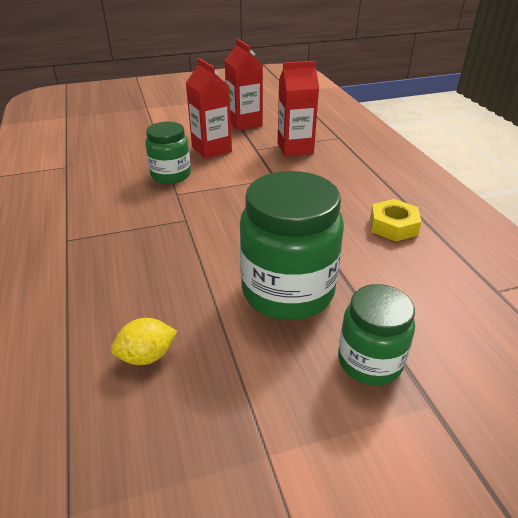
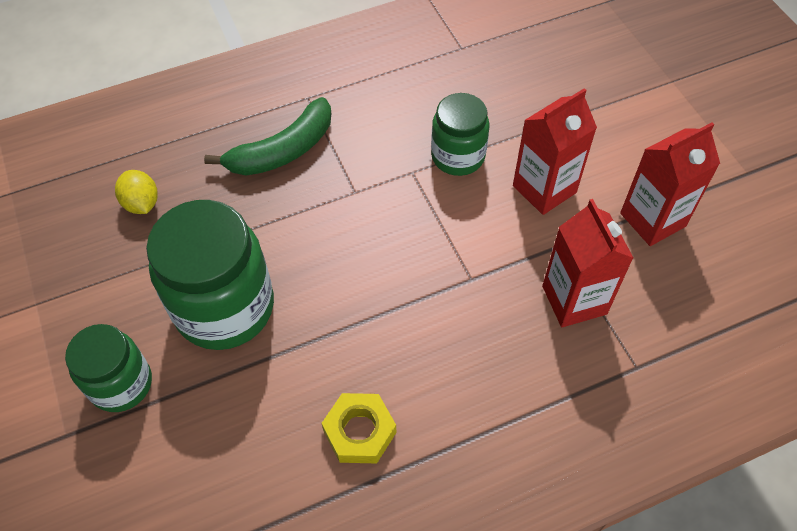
camera: 85 degrees right, 20 degrees up
none -> green banana [204,97,331,175]

